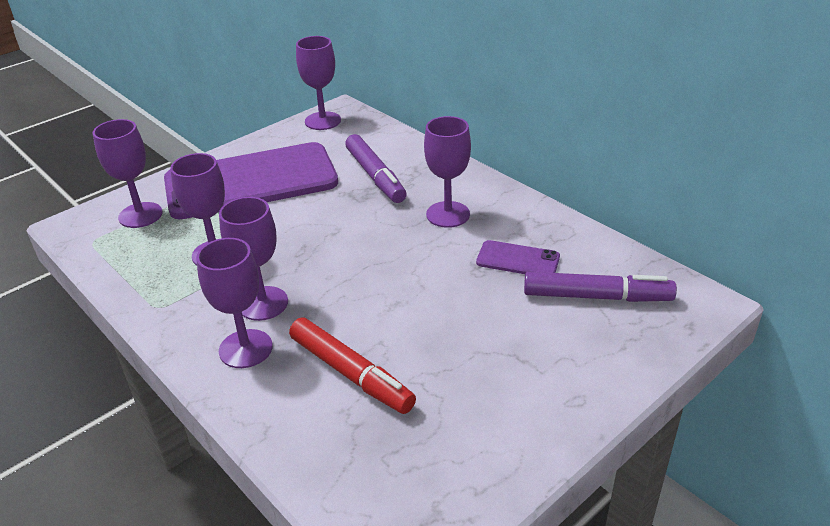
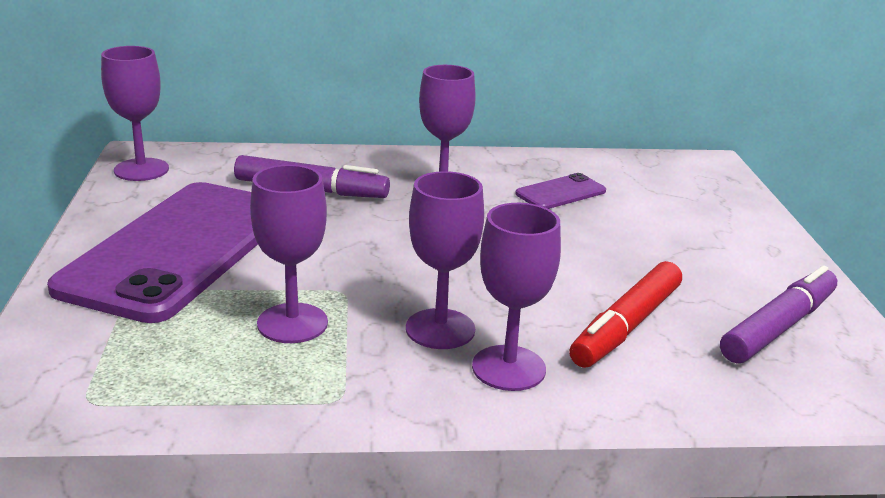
camera: 55 degrees left, 10 degrees down
purple goblet [93,119,163,228] -> none
red marker [289,318,416,414] -> red marker turned 135 degrees clockwise [569,261,682,368]
purple marker [524,272,677,302] -> purple marker moved to [720,266,837,363]

